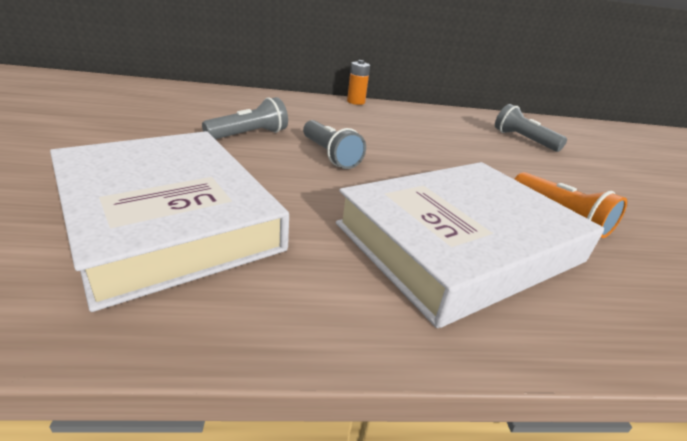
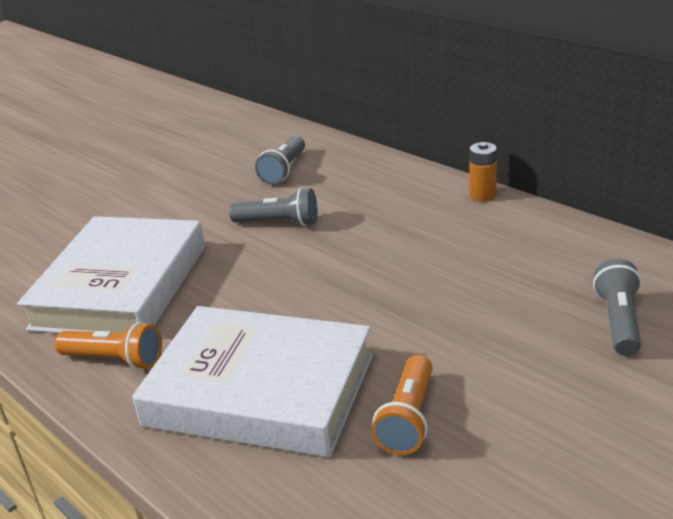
camera: 55 degrees right, 0 degrees up
grey flashlight [303,120,366,169] -> grey flashlight moved to [255,136,305,185]
none -> orange flashlight [55,322,162,370]

